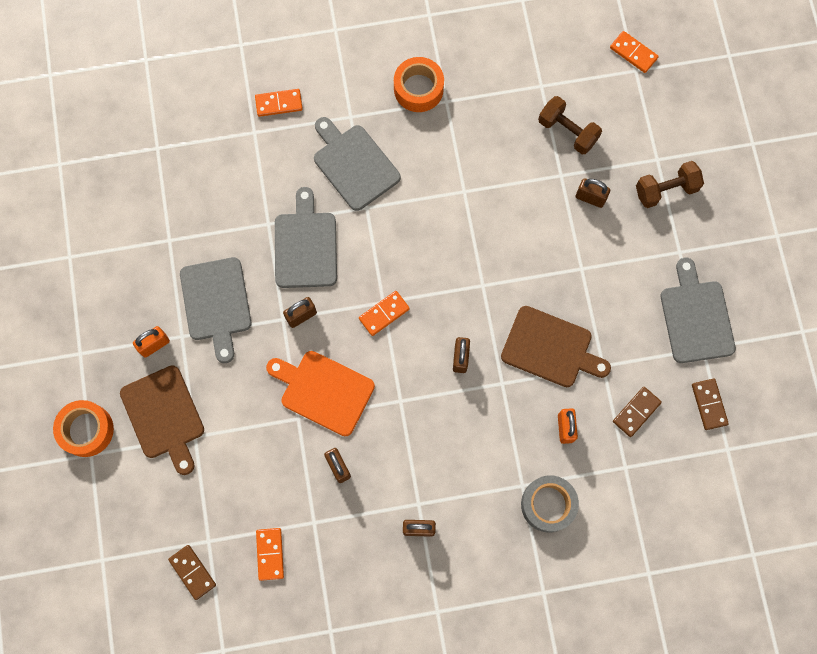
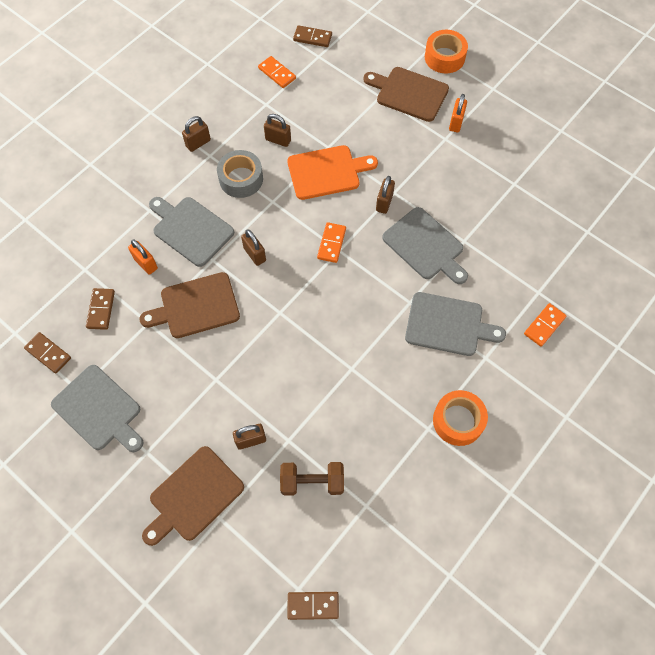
camera: 140 degrees right, 10 degrees down
grey cutting board [180,257,251,363] -> grey cutting board moved to [149,197,234,267]
grey tape [521,475,579,532] -> grey tape moved to [217,150,263,198]
orange domino [610,31,659,73] -> brown domino [287,592,339,620]
brown dumbbell [636,161,704,208] -> brown cutting board [142,446,244,546]

